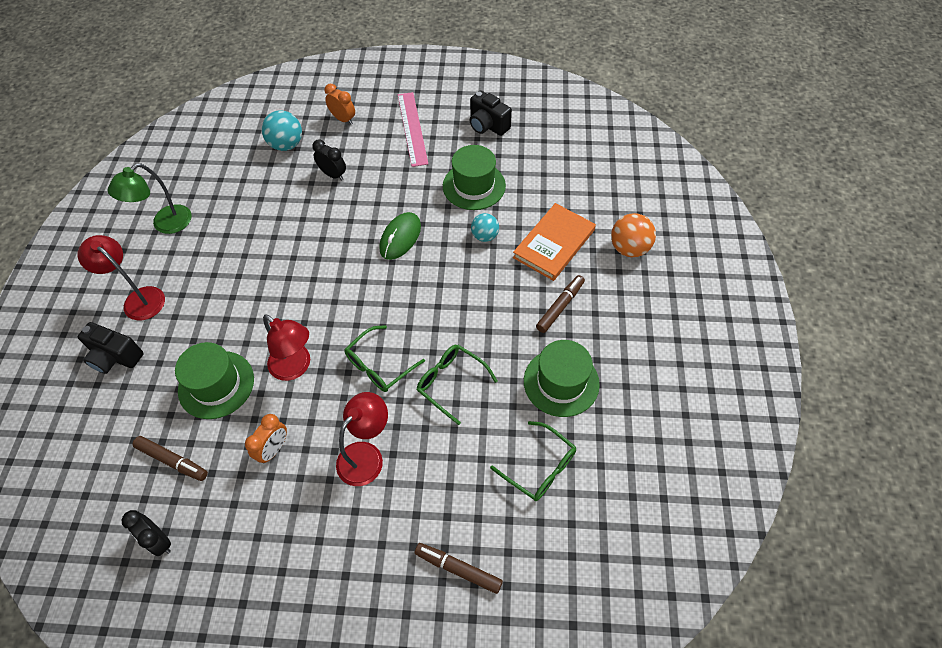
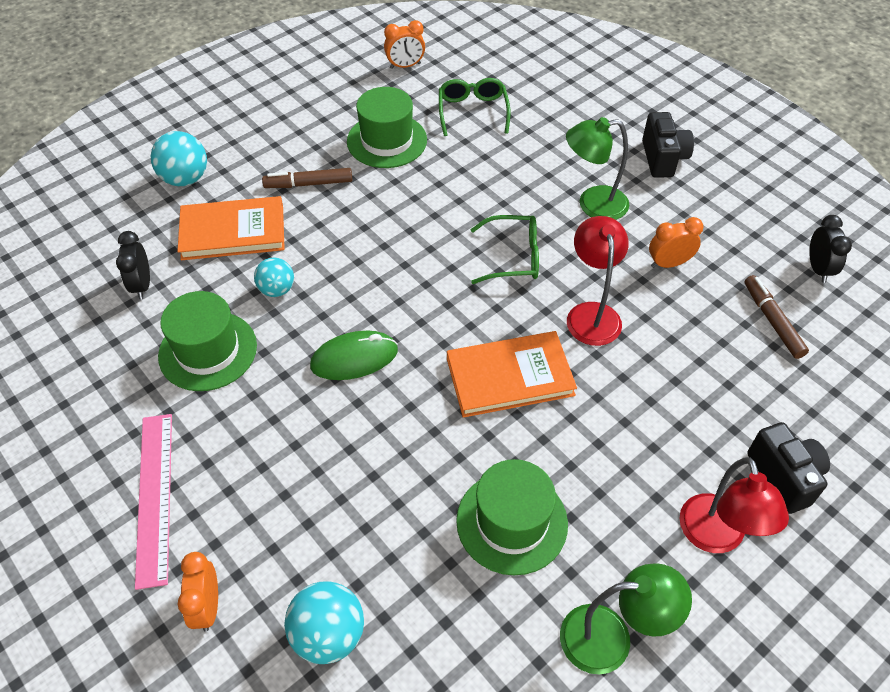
camera: 135 degrees left, 5 degrees down
green hat [175,342,254,419] -> green hat moved to [456,459,568,575]
black clock [312,140,346,181] -> black clock moved to [116,231,150,299]
red lamp [336,392,388,486] -> green lamp [566,117,629,220]
pink ruler [398,92,428,167] -> pink ruler turned 45 degrees counterclockwise [135,414,172,590]
brown marker [415,543,503,594] -> none
green glasses [417,345,498,425] -> none
black camera [470,91,512,136] -> black camera moved to [642,112,694,178]
orange ball [611,213,656,257] -> turquoise ball [151,131,207,186]
none -> orange clock [384,20,425,69]
none -> orange book [447,331,577,418]

